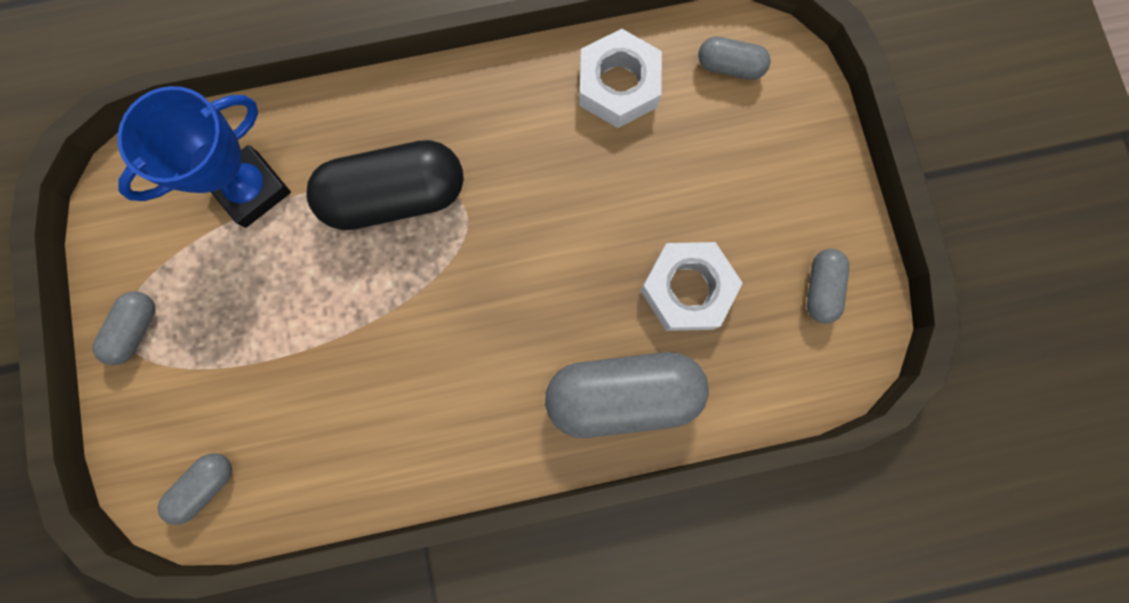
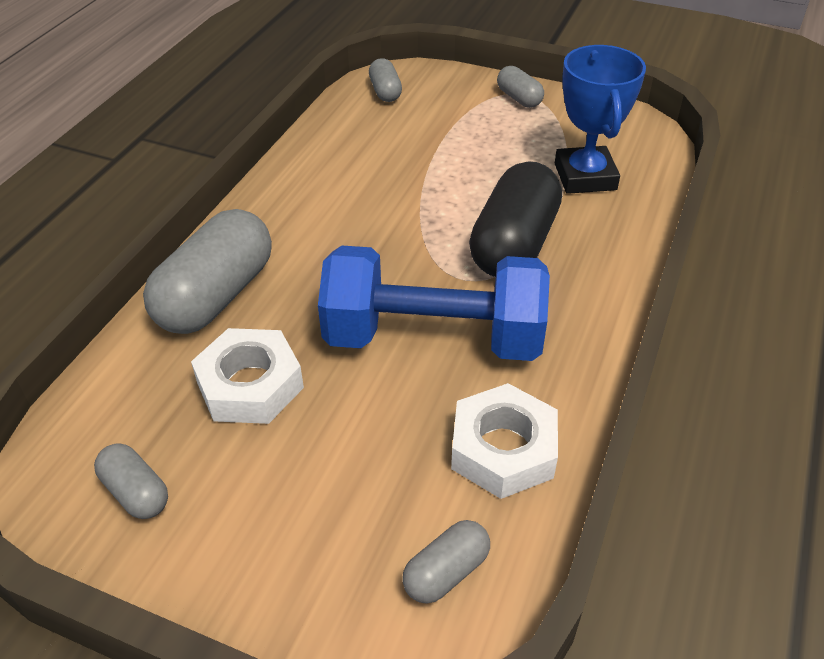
camera: 125 degrees right, 35 degrees down
none -> blue dumbbell [318,245,550,361]

